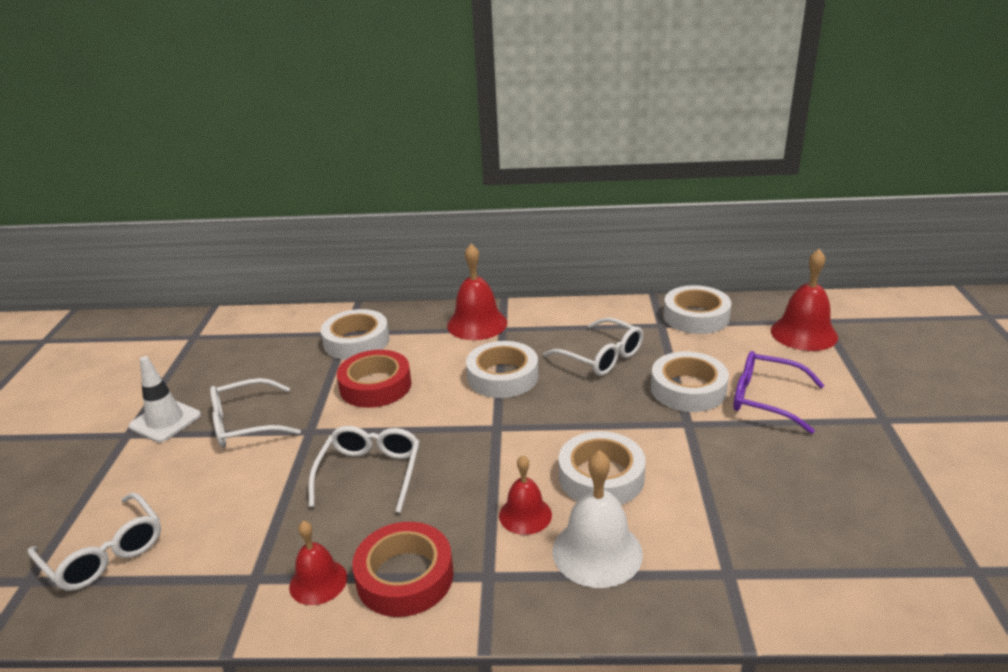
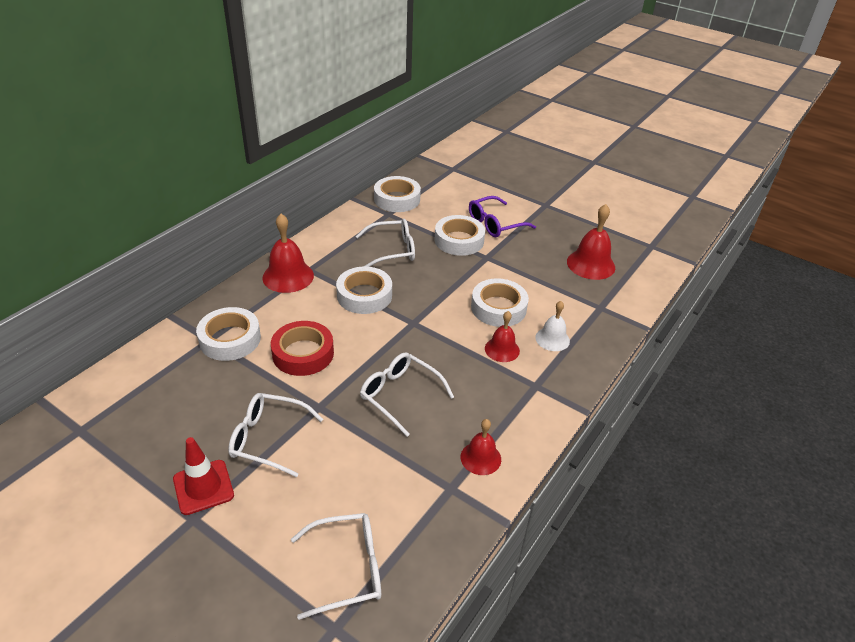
camera: 60 degrees left, 10 degrees up
white traffic cone [129,356,201,443] -> red traffic cone [173,437,234,515]
white glasses [210,378,301,448] -> white glasses turned 90 degrees clockwise [228,393,323,477]
red tape [352,522,454,617] -> none
white bell [552,450,643,588] -> white bell [535,301,570,351], size x0.63
red bell [771,249,838,351] -> red bell moved to [567,204,615,280]

